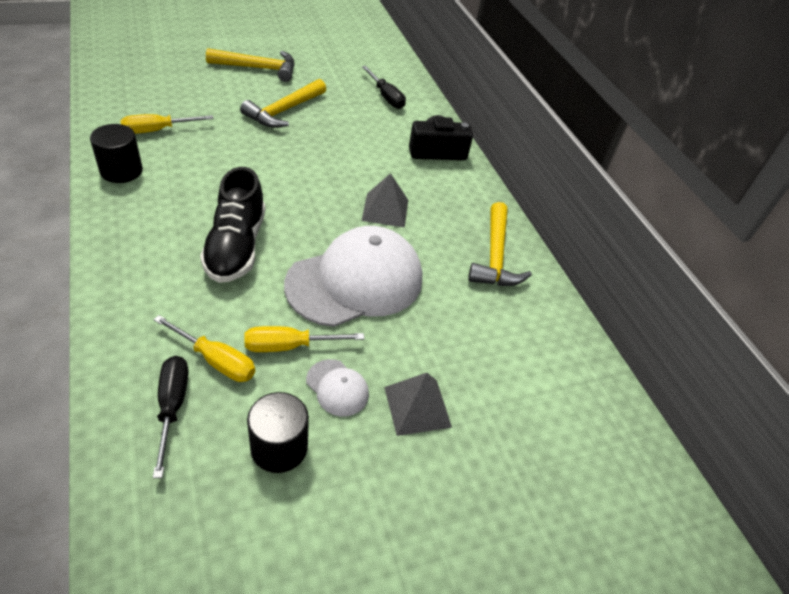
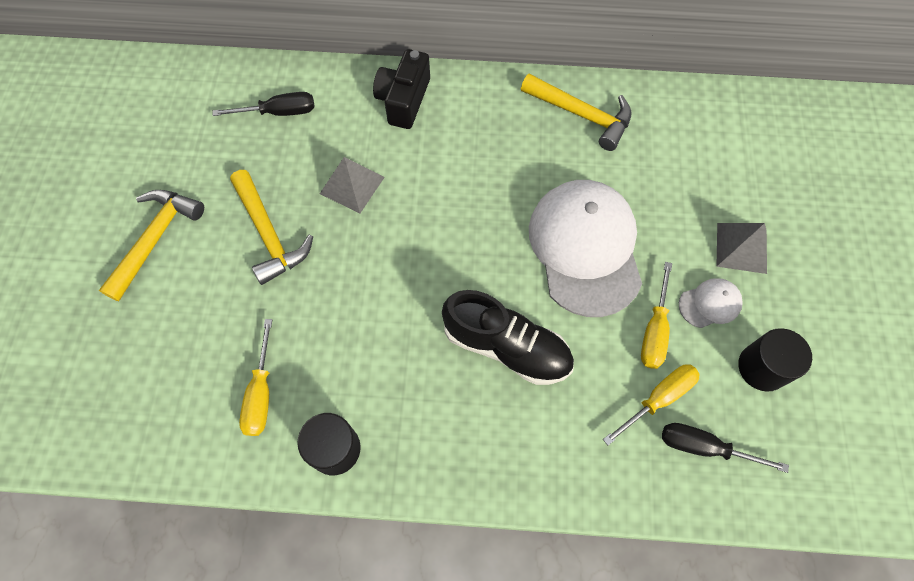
camera: 60 degrees left, 20 degrees up
grey pyramid [362,173,408,228] -> grey pyramid moved to [320,157,385,213]

